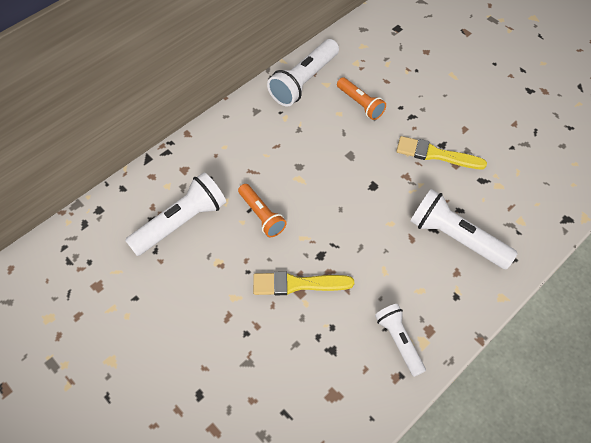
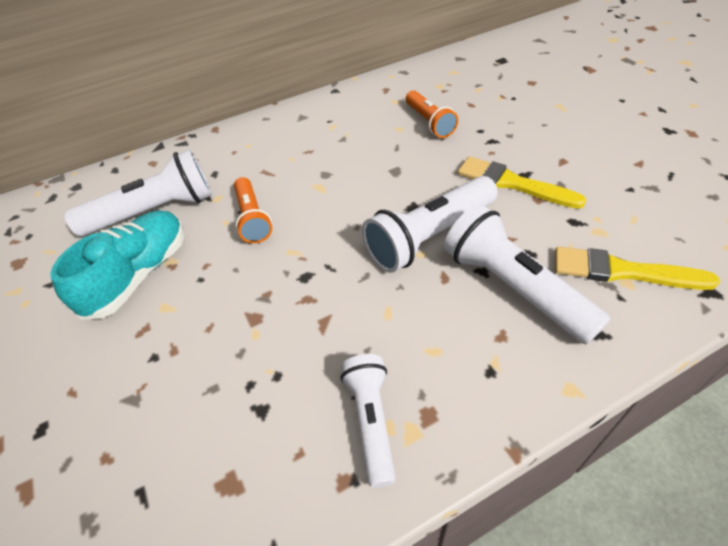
camera: 20 degrees right, 10 degrees down
yellow brush [253,271,354,295] -> yellow brush moved to [555,247,720,290]
white flashlight [267,39,339,106] -> white flashlight moved to [362,176,498,273]
none -> turquoise shoe [50,210,184,320]

